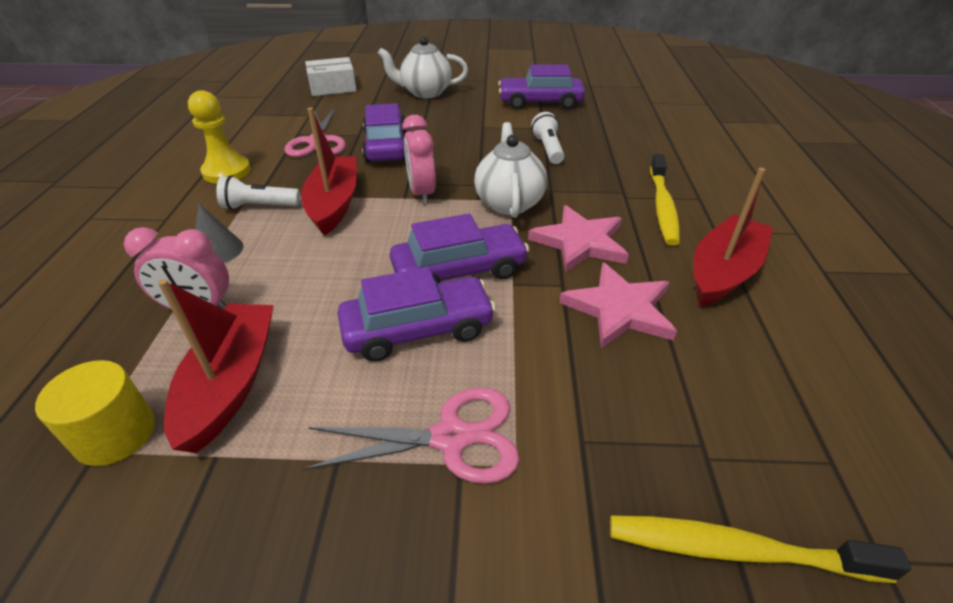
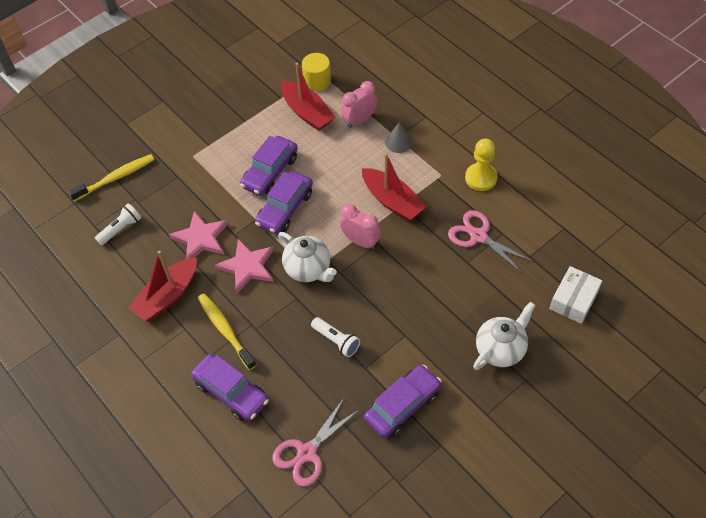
camera: 140 degrees right, 15 degrees up
white flashlight [216,176,300,210] -> white flashlight moved to [95,203,141,246]
pink scissors [303,387,520,484] -> pink scissors moved to [272,398,359,487]
purple car [362,103,406,162] -> purple car moved to [191,354,269,421]
red boat [693,168,773,307] -> red boat turned 45 degrees clockwise [128,250,197,321]

